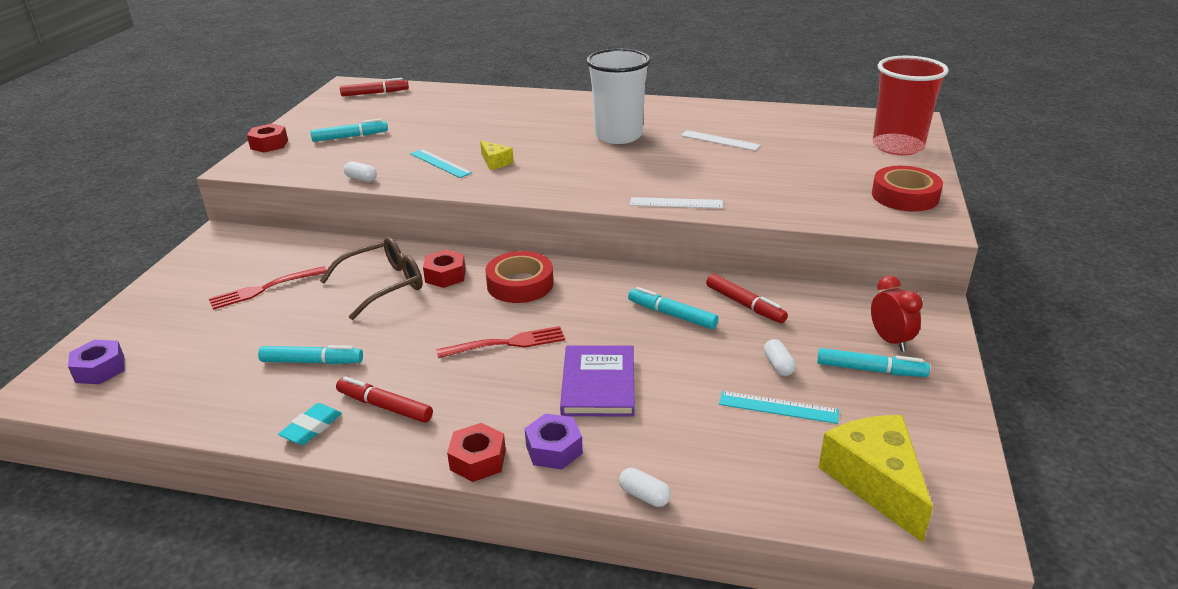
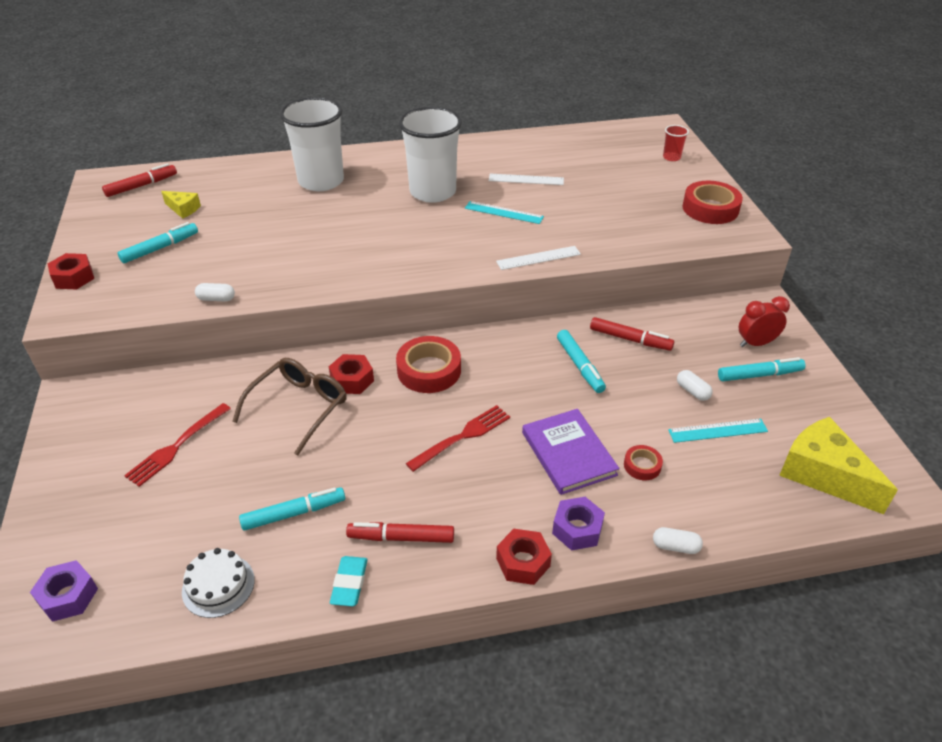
camera: 25 degrees left, 10 degrees up
turquoise ruler [410,149,472,178] -> turquoise ruler moved to [465,201,544,224]
yellow cheese [480,140,514,170] -> yellow cheese moved to [161,191,201,219]
turquoise marker [628,287,718,329] -> turquoise marker turned 120 degrees counterclockwise [557,330,606,393]
red clock [871,276,923,352] -> red clock turned 60 degrees counterclockwise [739,296,790,347]
red cup [873,56,949,155] -> red cup [663,125,689,161], size x0.41
none -> white cake [182,548,255,618]
none -> white cup [280,97,344,191]
none -> red tape [624,445,663,480]

